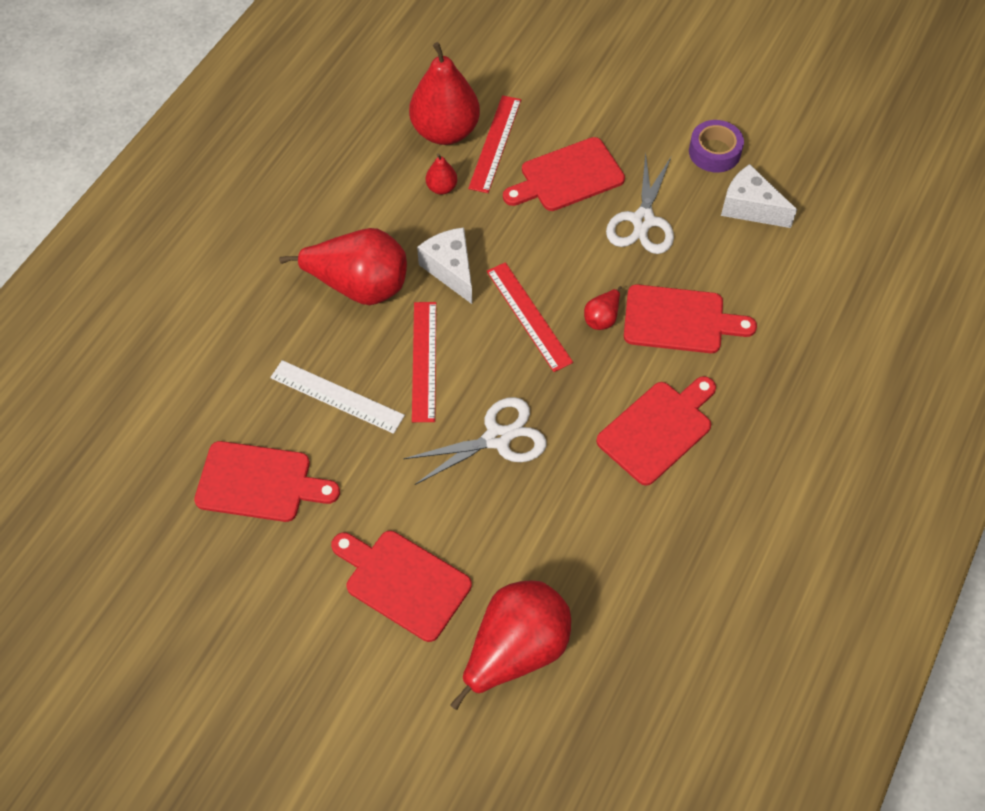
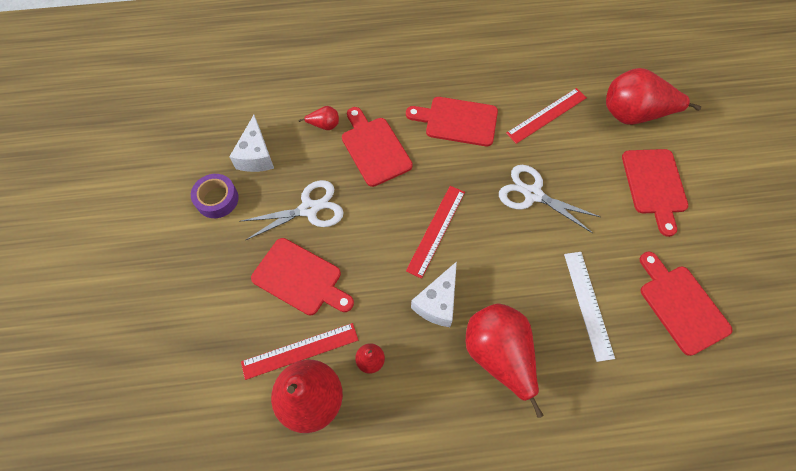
camera: 125 degrees left, 5 degrees up
red ruler [412,302,436,422] -> red ruler moved to [506,88,587,144]
red pear [584,286,622,330] -> red pear moved to [298,106,339,130]

